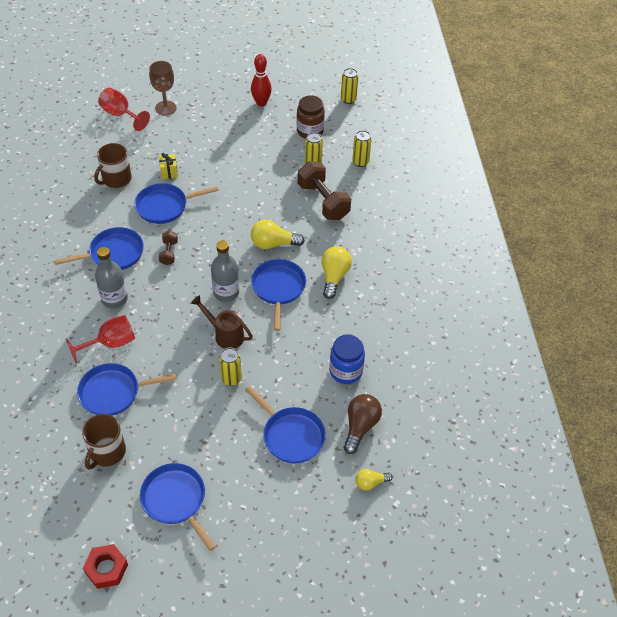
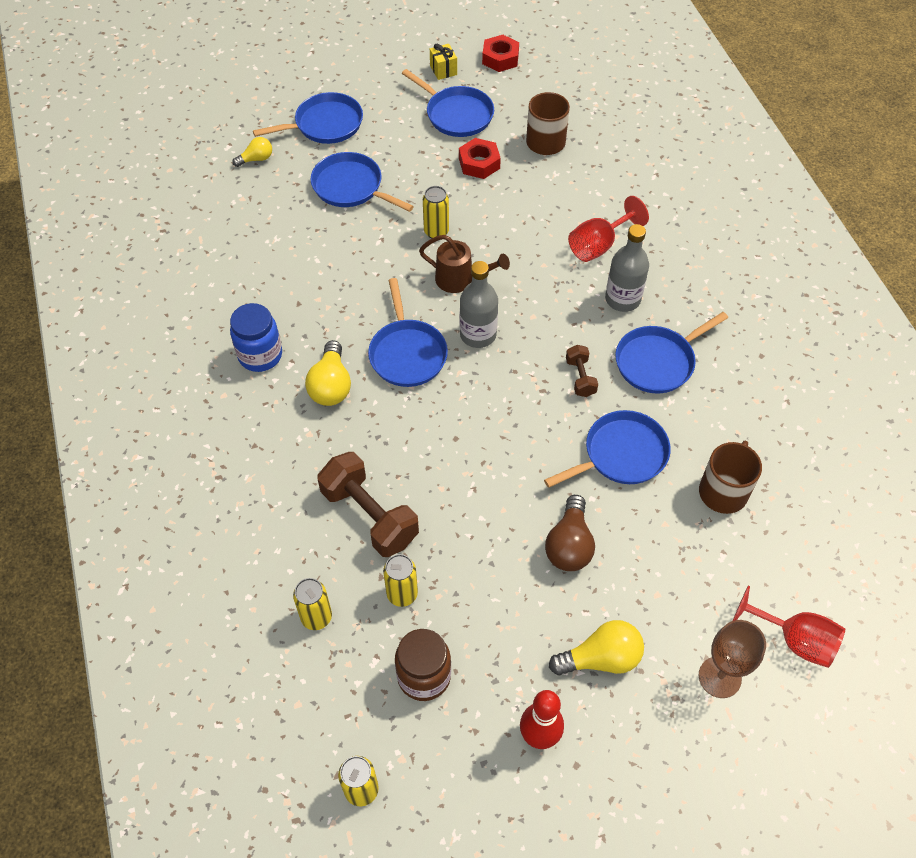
camera: 170 degrees right, 5 degrees up
blue pan [77,363,177,416] -> blue pan moved to [253,92,363,144]
yellow gift [159,153,178,179] -> yellow gift moved to [430,44,457,80]
yellow light bulb [251,220,305,249] -> yellow light bulb moved to [549,620,644,676]
blue jar [329,334,365,384] -> blue jar moved to [230,303,282,372]
brown light bulb [344,394,382,454] -> brown light bulb moved to [545,495,595,571]
none -> red nut [459,138,501,179]

